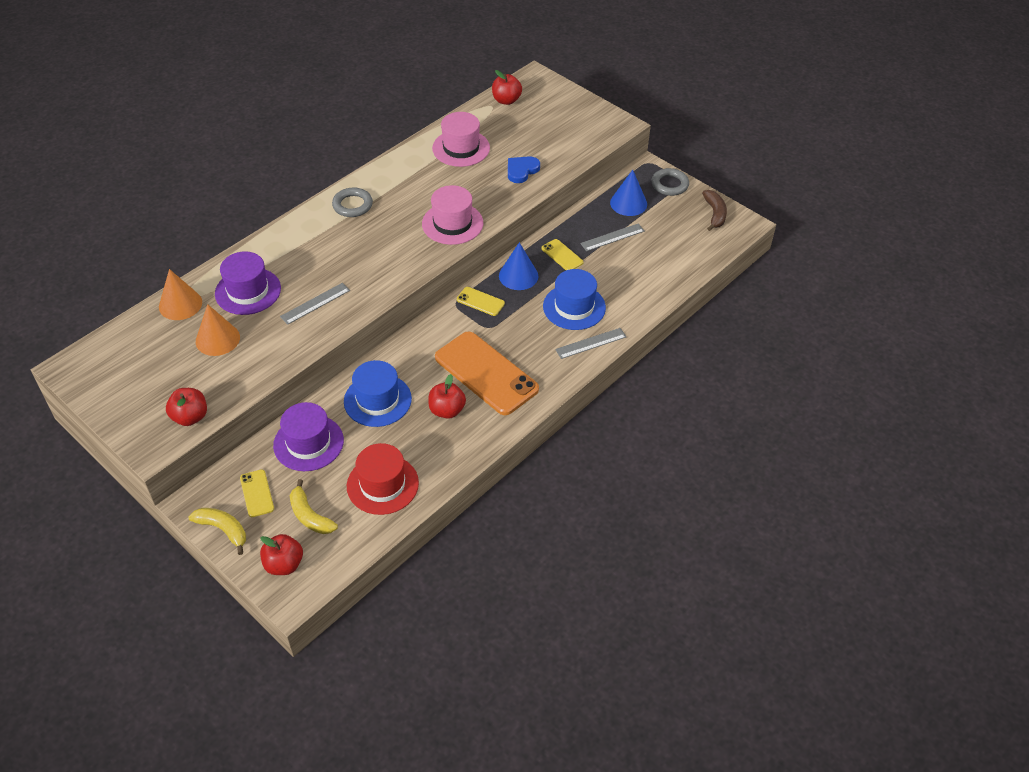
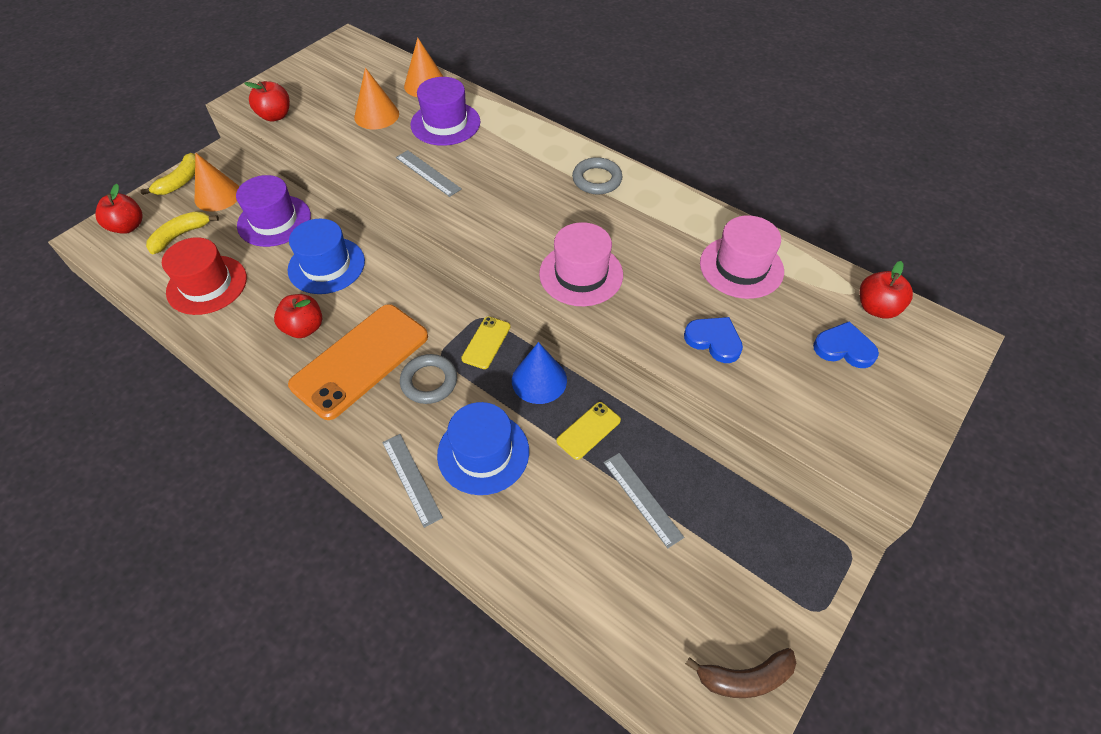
camera: 85 degrees right, 5 degrees up
yellow phone [240,469,274,517] -> orange cone [195,153,239,211]
blue cone [610,170,647,216] -> none
grey ring [651,168,689,196] -> grey ring moved to [400,354,457,404]
none -> blue heart [813,322,879,368]

